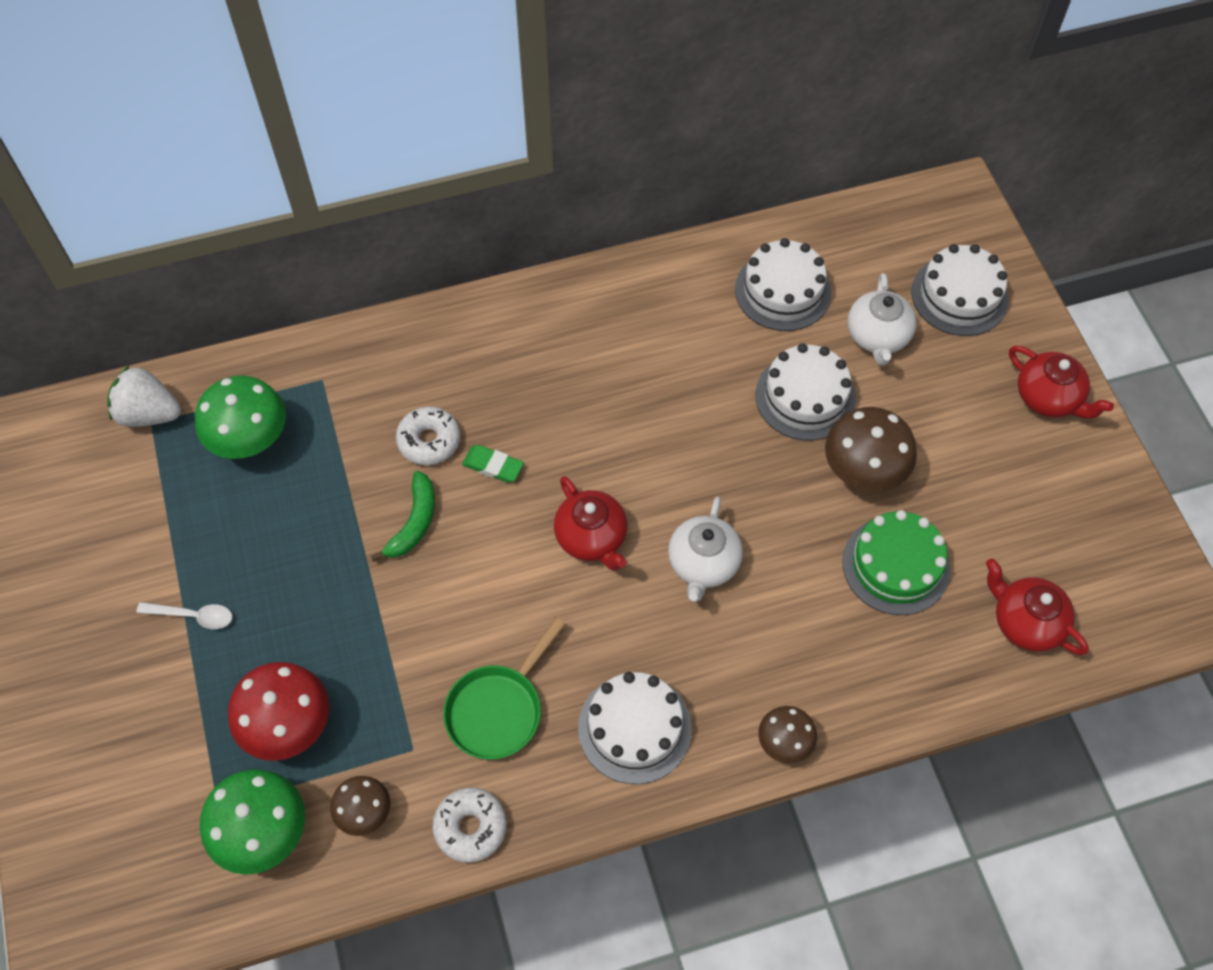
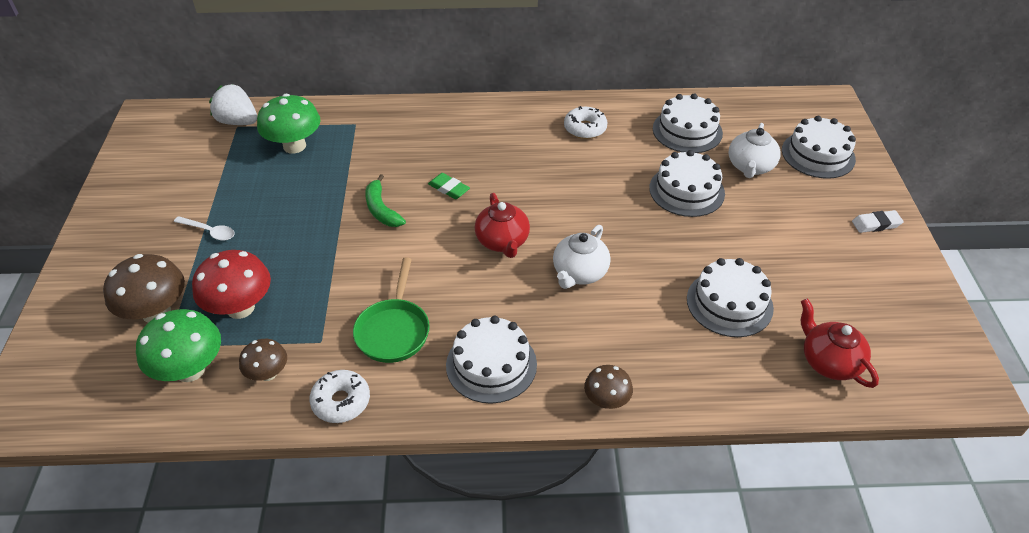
camera: 15 degrees right, 15 degrees down
green banana [371,471,435,562] -> green banana turned 120 degrees clockwise [365,174,406,227]
white donut [396,407,460,465] -> white donut moved to [564,106,607,139]
green pan [443,617,565,759] -> green pan turned 45 degrees counterclockwise [353,257,430,363]
brown mushroom [825,407,917,492] -> brown mushroom moved to [103,254,185,323]
green cake [842,510,950,615] -> white cake [687,258,774,337]
red teapot [1009,346,1114,419] -> white eraser [852,210,904,233]

